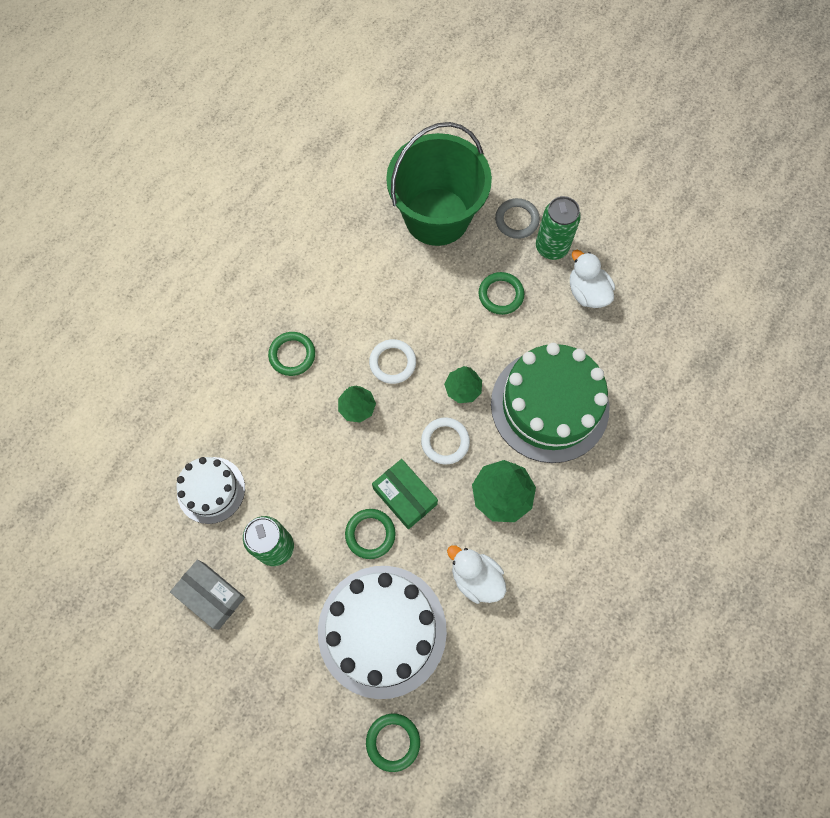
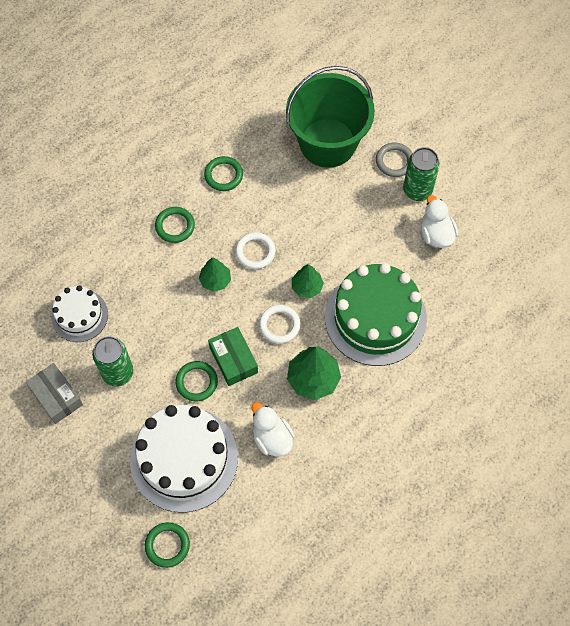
camera: 15 degrees right, 5 degrees down
green ring [479,272,524,315] -> green ring moved to [204,156,243,191]

